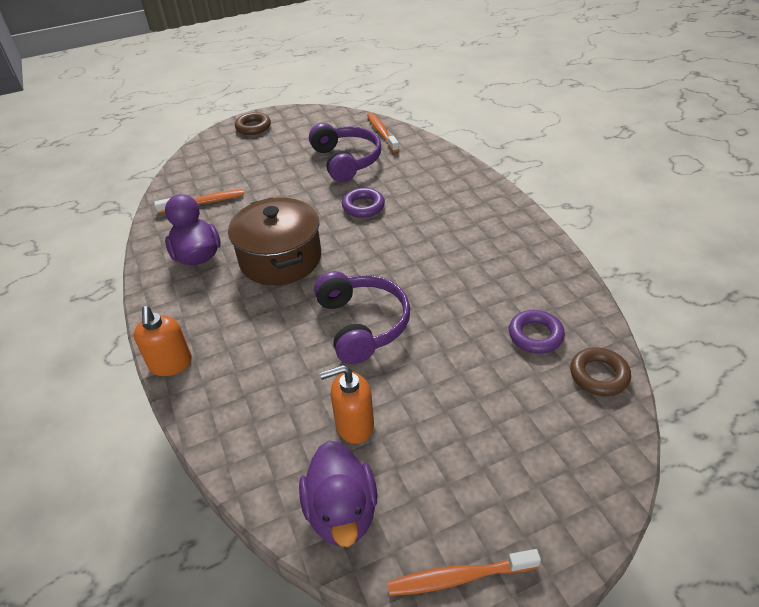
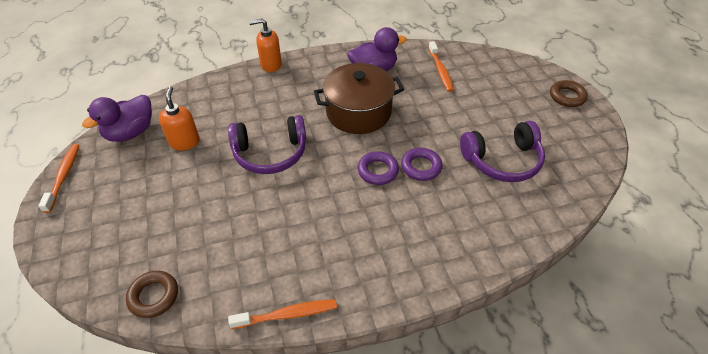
camera: 95 degrees right, 5 degrees up
purple duck [299,441,378,547] -> purple duck turned 45 degrees counterclockwise [82,95,152,142]
orange toothbrush [367,112,399,152] -> orange toothbrush moved to [228,299,337,329]
purple ring [509,310,565,354] -> purple ring moved to [357,151,399,185]

